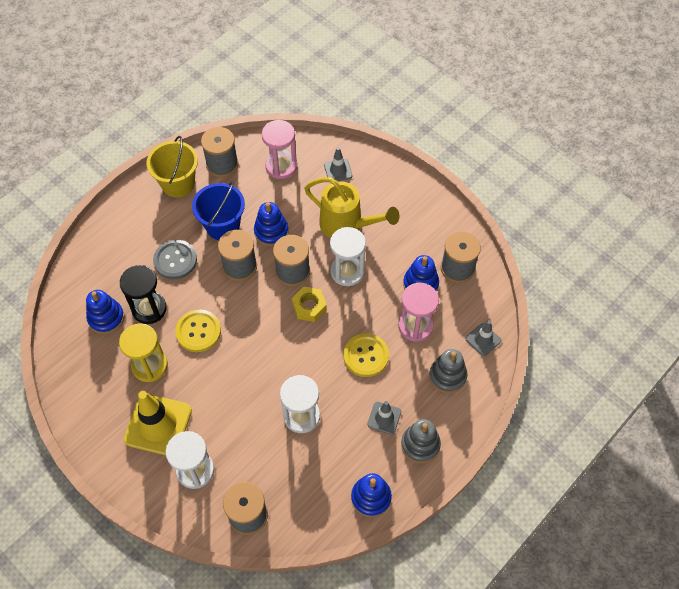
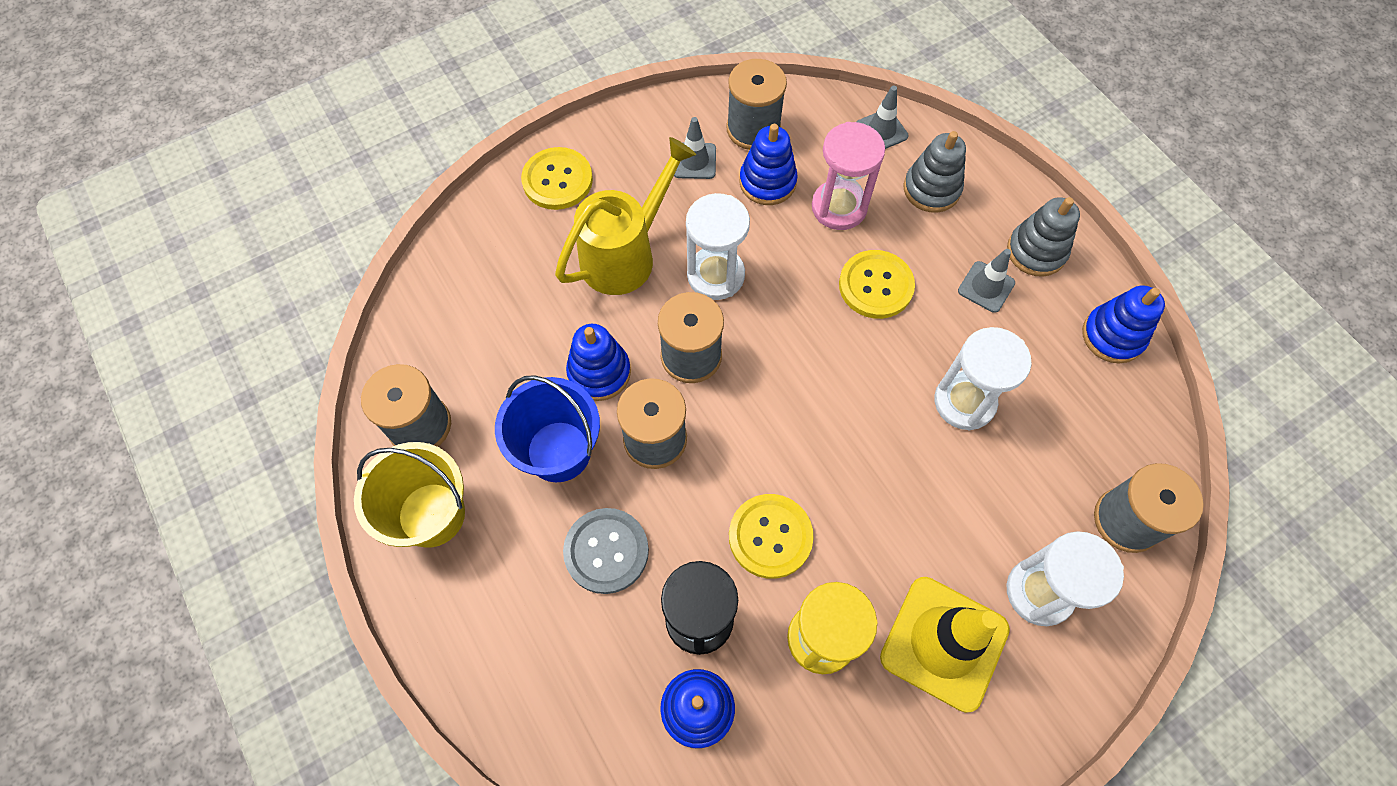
camera: 75 degrees left, 5 degrees up
pink hourglass [262,120,297,179] -> none
yellow nut [292,287,327,322] -> none
grey traffic cone [324,147,352,181] -> grey traffic cone moved to [674,117,716,179]
none -> yellow button [521,147,593,210]

